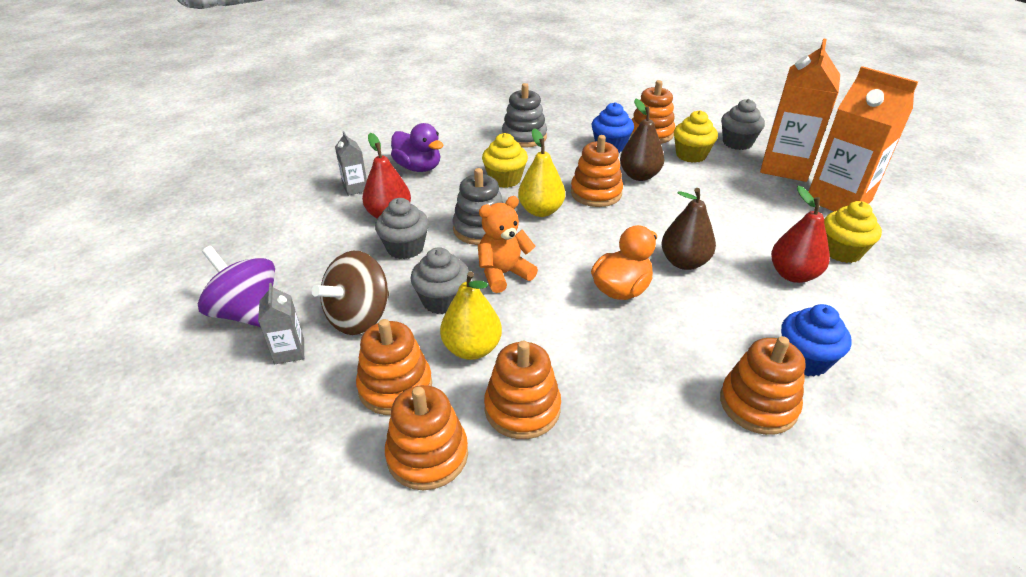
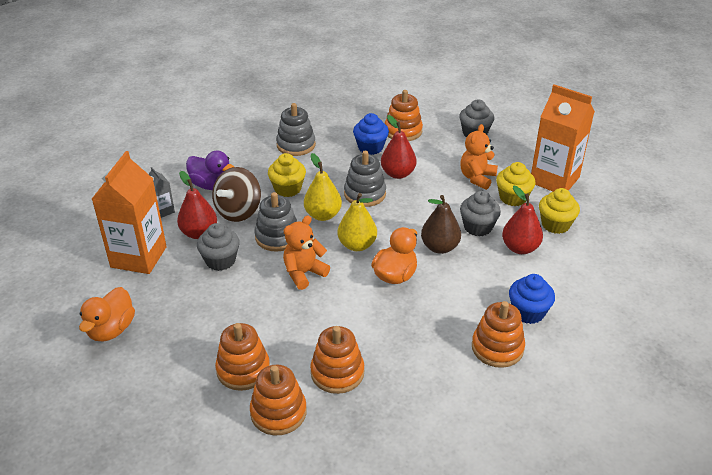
camera: 10 degrees left, 0 degrees up
purple spinning top [198,246,275,327] -> orange duck [79,287,135,342]
grey carton [258,283,304,364] -> none
brown spinning top [311,251,389,335] -> brown spinning top moved to [212,167,261,222]
grey cupcake [411,247,469,314] -> grey cupcake moved to [460,191,501,237]
yellow pear [440,271,502,360] -> yellow pear moved to [337,193,377,251]
orange stacking toy [571,135,623,207] -> grey stacking toy [344,150,386,207]
brown pear [620,98,664,181] -> red pear [381,115,417,179]
yellow cupcake [674,110,718,163] -> yellow cupcake moved to [496,162,536,206]
orange carton [760,38,840,182] -> orange carton moved to [92,151,167,274]
none -> orange teddy bear [460,124,498,190]

